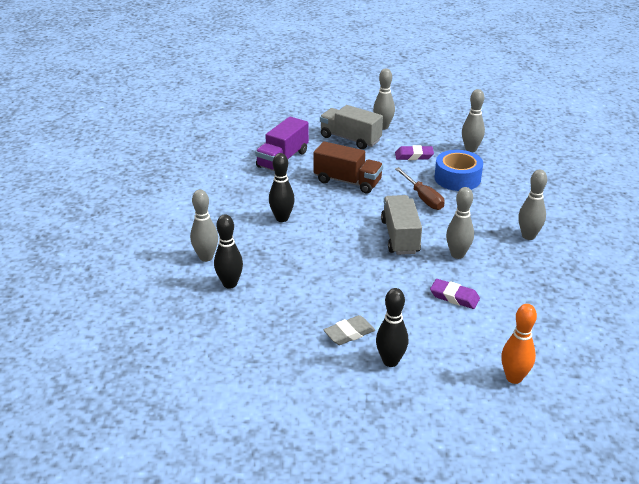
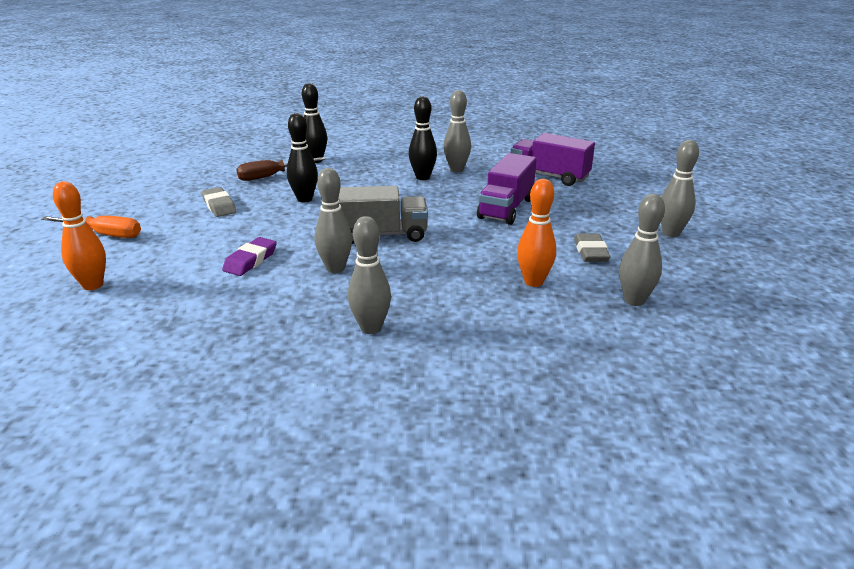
camera: 90 degrees right, 5 degrees down
grey bowling pin [190,190,218,262] -> grey bowling pin moved to [443,90,471,172]
brown truck [313,141,383,194] -> purple truck [477,153,536,225]
grey truck [320,105,383,149] -> none
black bowling pin [376,288,408,367] -> black bowling pin moved to [287,113,318,202]
purple eraser [395,145,434,160] -> grey eraser [574,234,611,262]
brown screwdriver [395,167,444,210] -> brown screwdriver moved to [236,157,326,181]
blue tape [434,150,483,191] -> orange bowling pin [517,179,556,287]
none -> orange screwdriver [41,216,141,238]

